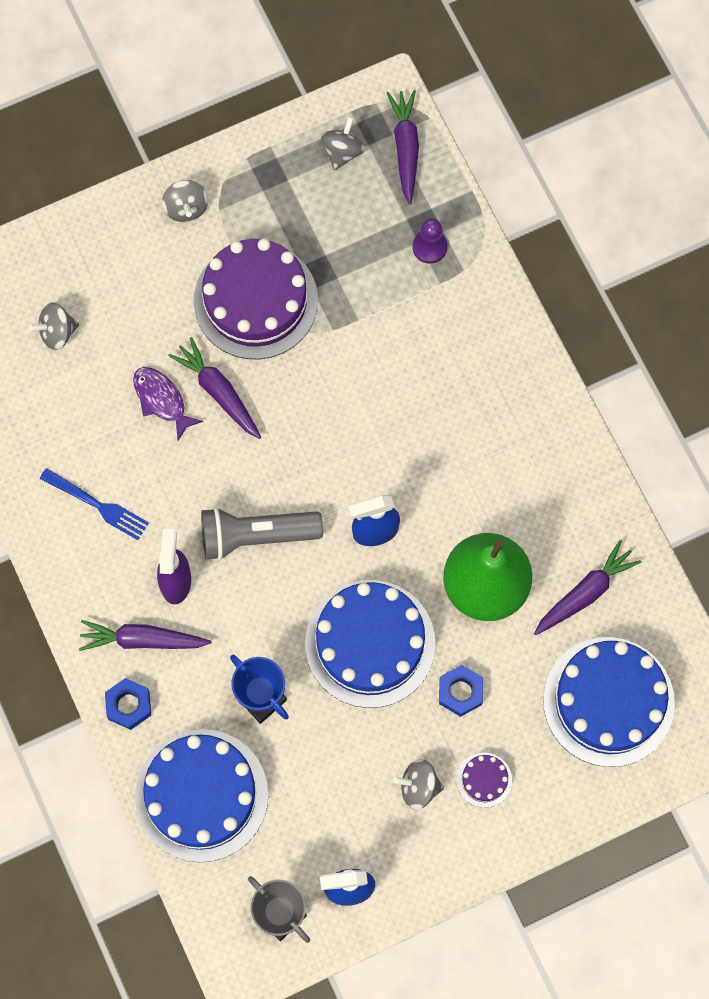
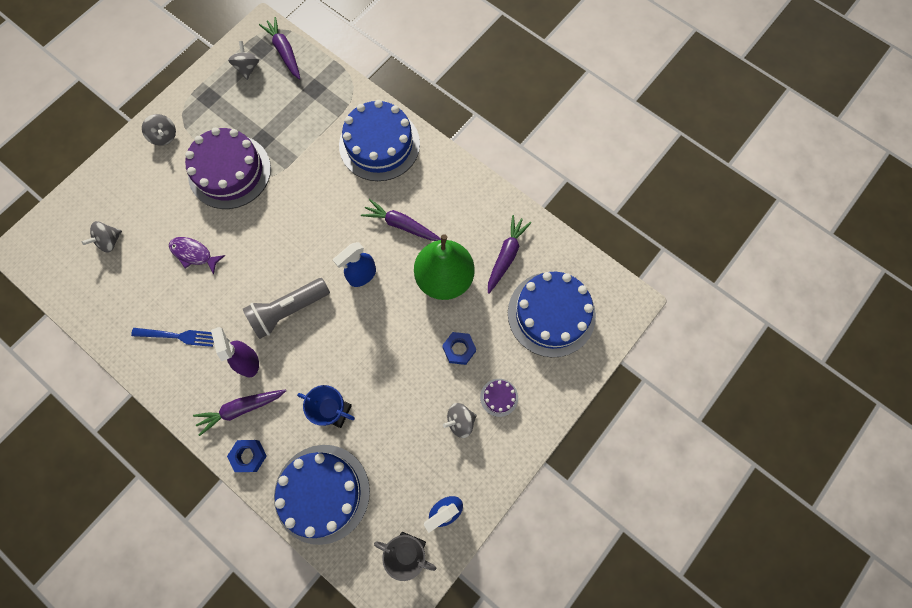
camera: 25 degrees left, 0 degrees up
purple carrot [168,337,261,439] -> purple carrot moved to [361,199,441,241]
blue cake [305,580,436,708] -> blue cake moved to [339,100,420,181]
purple pawn [413,218,447,264] -> none

